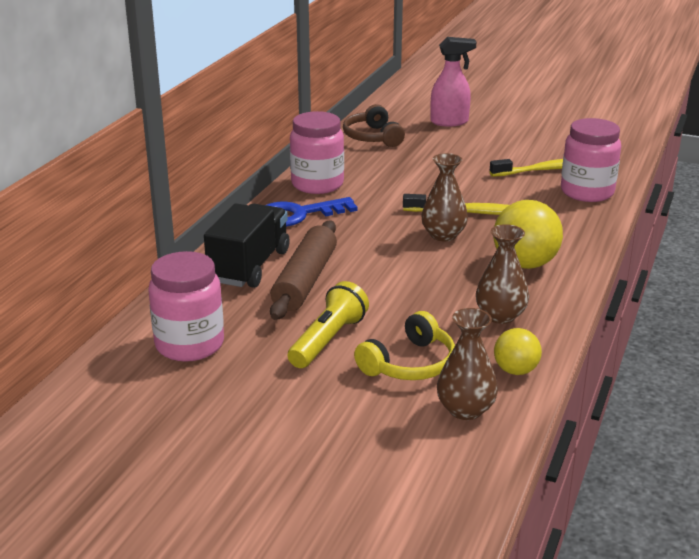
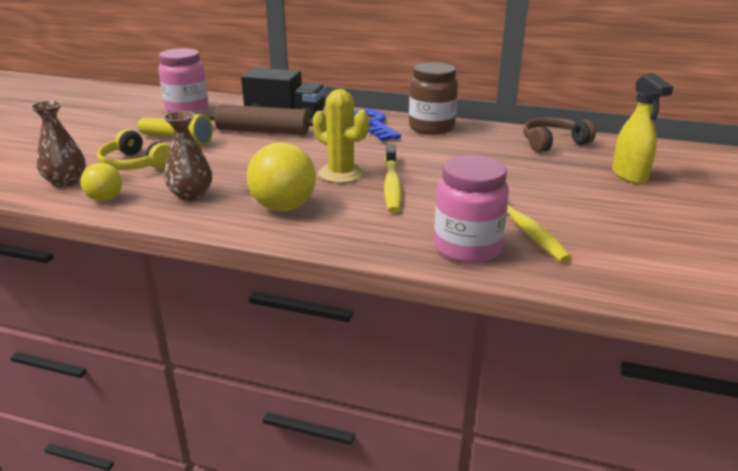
camera: 85 degrees right, 0 degrees up
pink jar [290,111,344,194] -> brown jar [409,62,458,135]
brown vase [421,153,468,241] -> yellow cactus [313,89,369,183]
pink spray bottle [431,37,476,126] -> yellow spray bottle [612,73,674,184]

